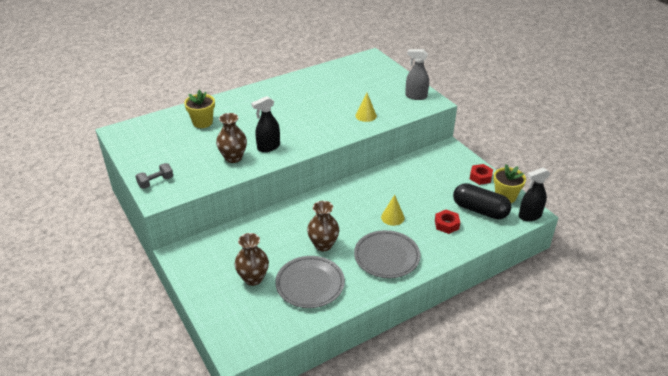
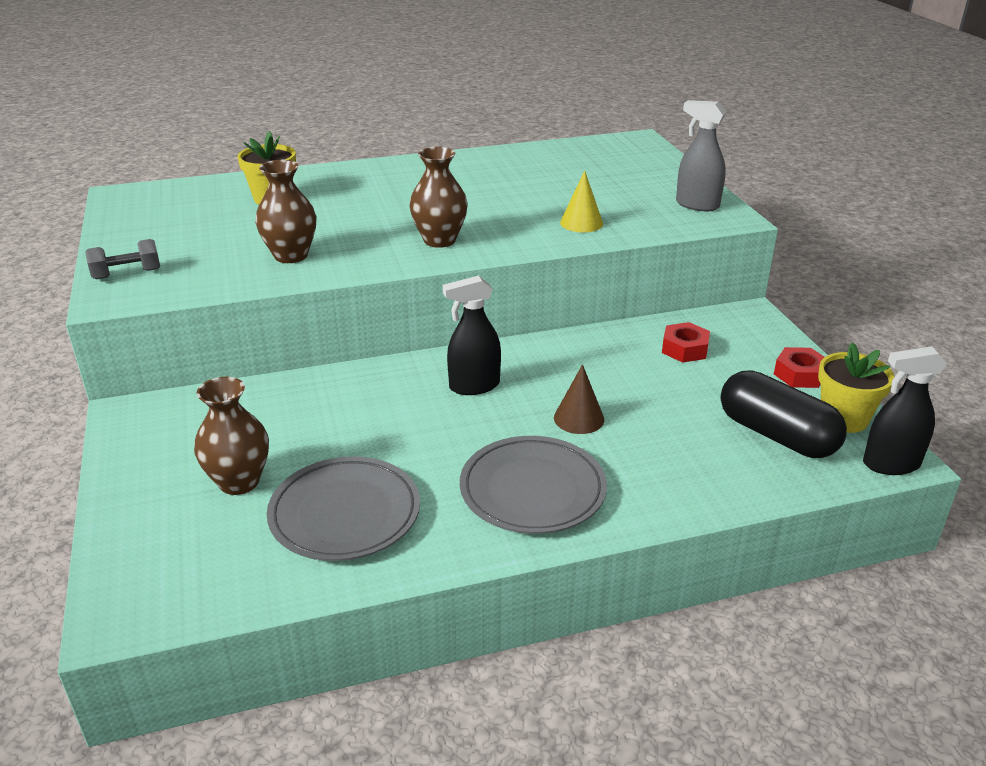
camera: 15 degrees right, 5 degrees down
black spray bottle [251,96,280,152] -> black spray bottle moved to [443,275,501,395]
brown vase [307,201,339,251] -> brown vase moved to [409,147,468,248]
yellow cone [381,195,405,226] -> brown cone [554,364,604,434]
red nut [435,210,460,234] -> red nut moved to [662,322,710,363]

